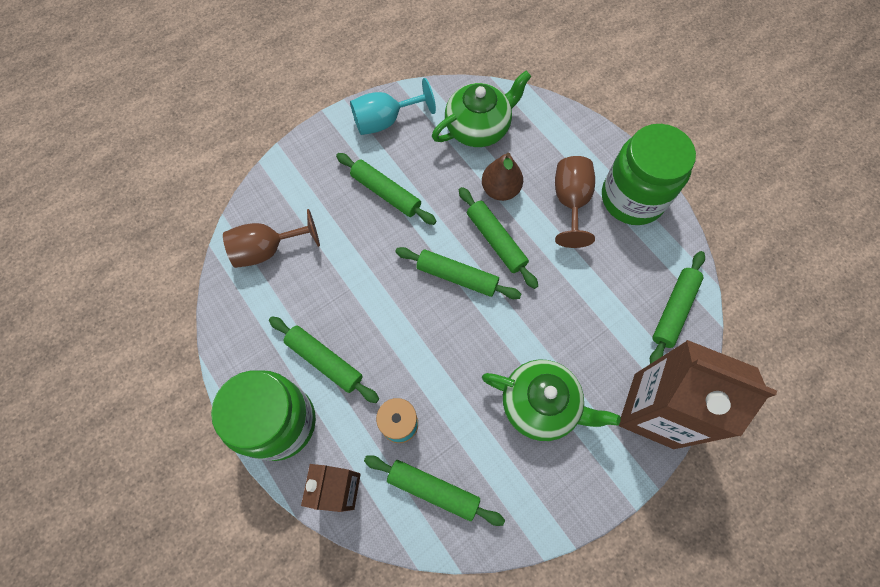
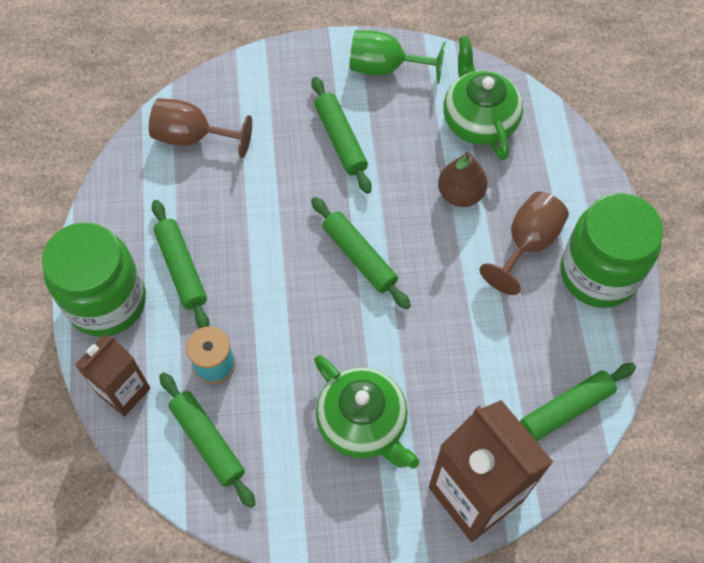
camera: 30 degrees right, 5 degrees down
turquoise goblet [350,78,436,135] -> green goblet [349,30,446,84]
green teapot [432,71,532,147] -> green teapot turned 105 degrees counterclockwise [443,36,523,160]
green rolling pin [459,187,538,289] -> none

